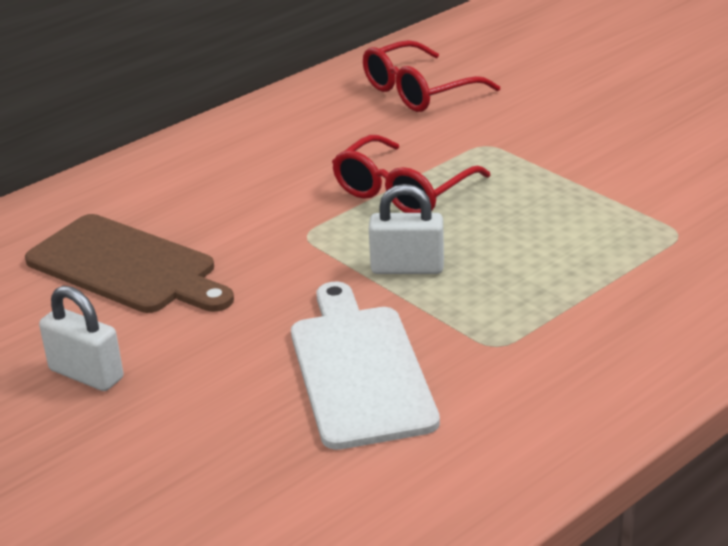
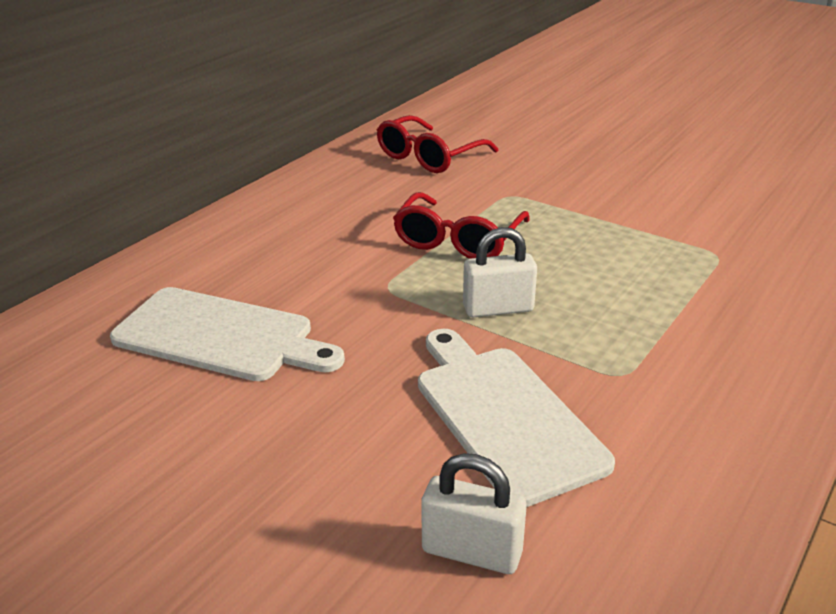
camera: 15 degrees left, 0 degrees up
brown cutting board [25,214,234,313] -> white cutting board [110,287,345,381]
white padlock [39,286,123,391] -> white padlock moved to [421,453,527,574]

